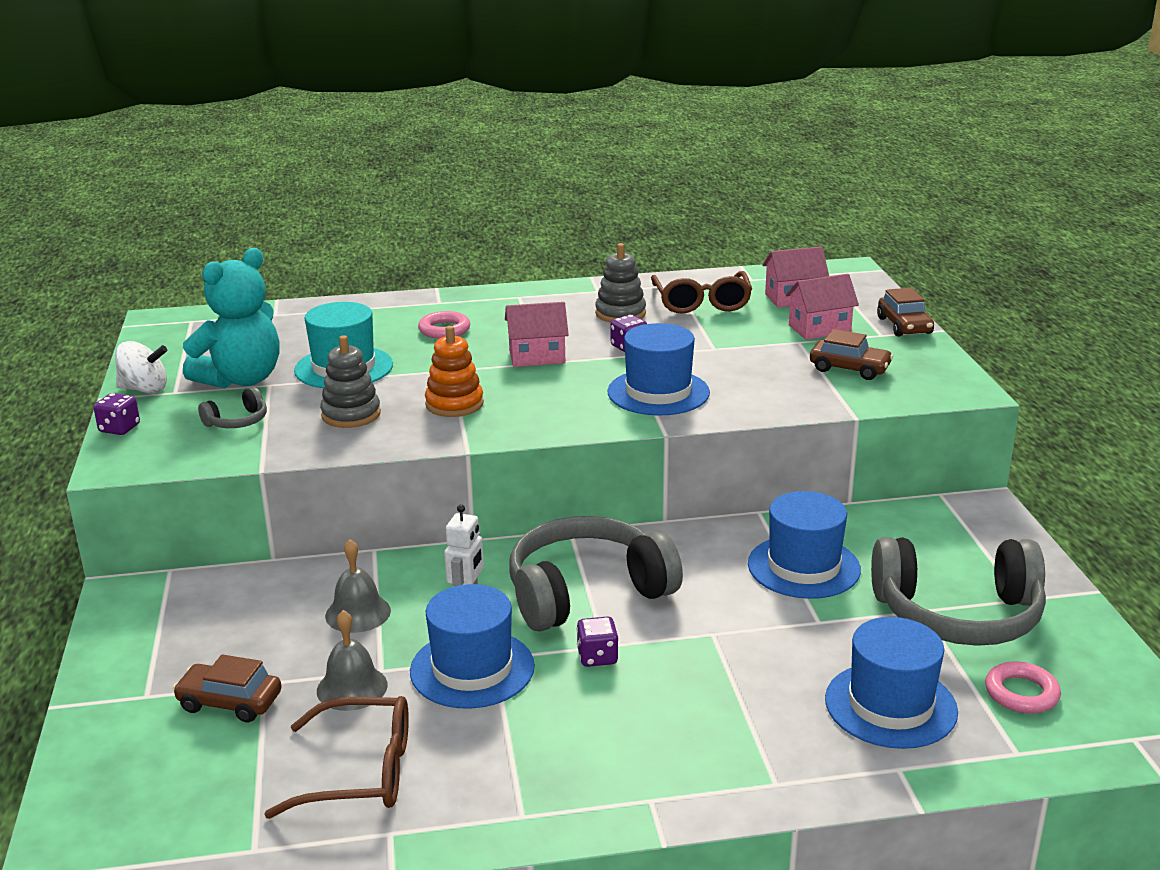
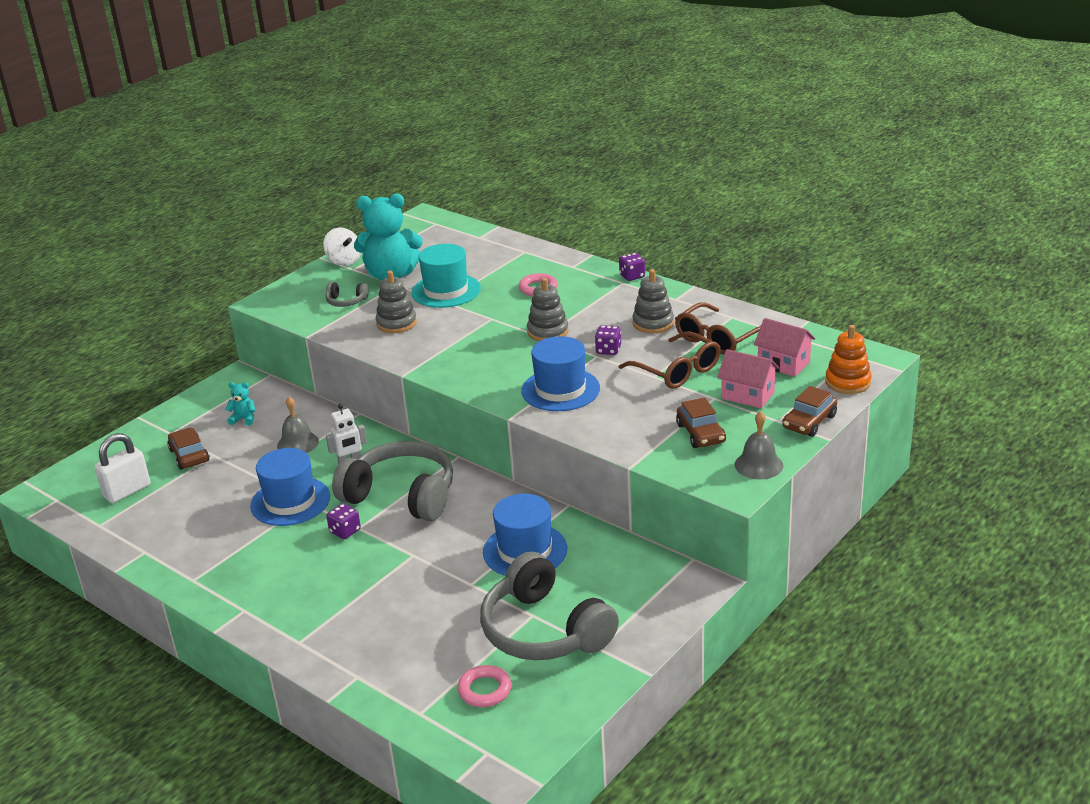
camera: 50 degrees right, 5 degrees up
purple dice [94,393,140,435] -> purple dice moved to [619,253,645,281]
brown glasses [264,696,409,819] -> brown glasses moved to [619,331,721,389]
grey bell [317,610,388,711] -> grey bell moved to [735,411,783,479]
orange stacking toy [425,326,484,417] -> orange stacking toy moved to [825,325,872,394]
pink house [505,302,569,367] -> grey stacking toy [527,278,568,341]
blue hat [825,617,958,749] -> none
none -> white padlock [94,433,151,503]
none -> turquoise teddy bear [226,382,255,426]

